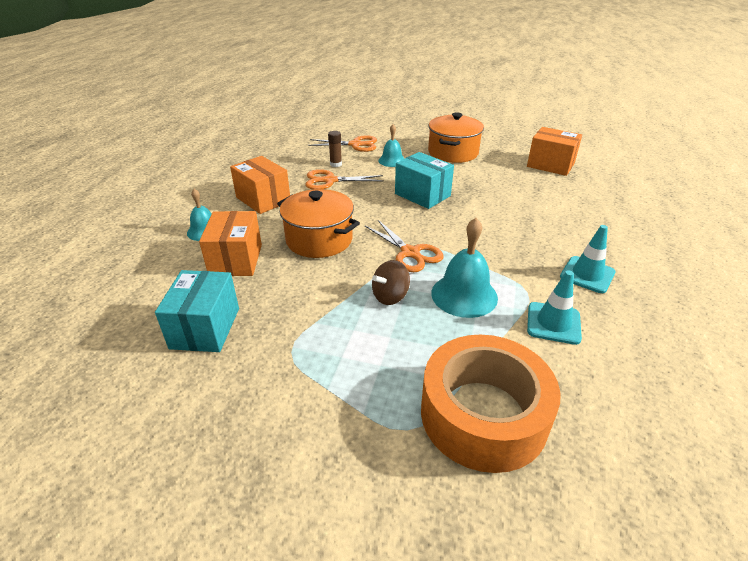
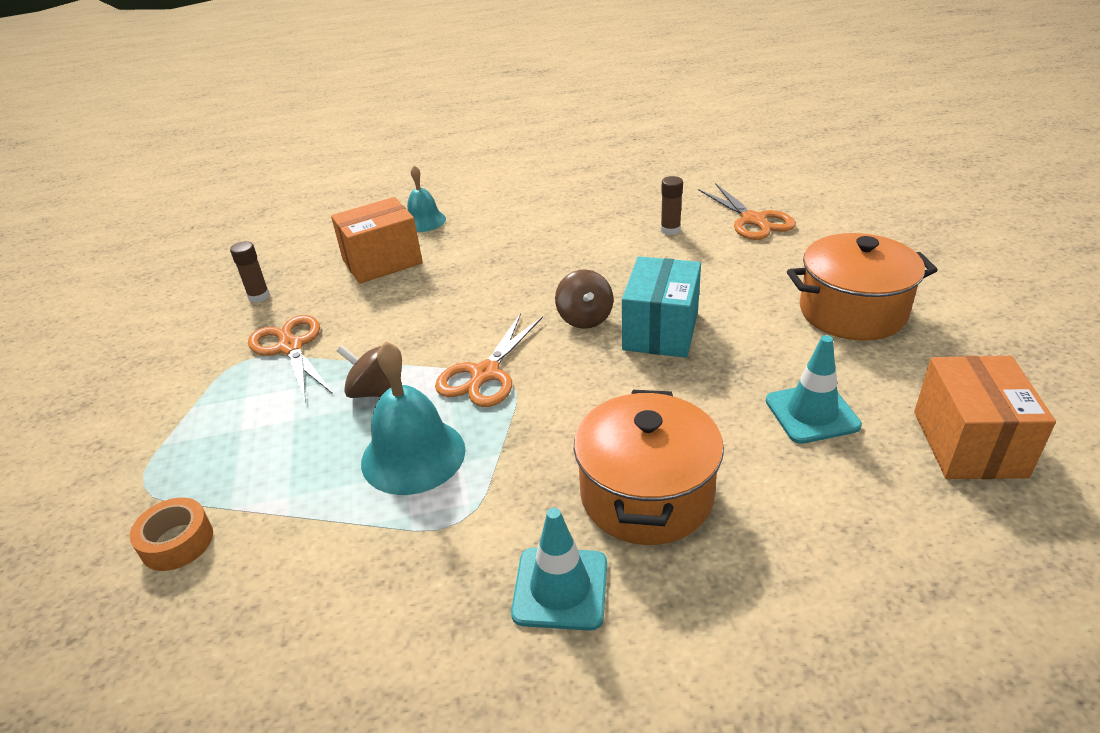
camera: 65 degrees right, 0 degrees up
turquoise box [155,270,239,352] -> brown glue stick [230,241,270,303]
orange box [230,156,290,214] -> none
orange pot [277,189,360,258] -> orange pot moved to [574,390,724,545]
orange scissors [305,169,383,189] -> orange scissors moved to [248,315,333,403]
turquoise bell [378,124,405,167] -> none
orange tape [421,335,560,473] -> orange tape [130,497,213,571], size x0.41
turquoise traffic cone [527,270,582,345] -> turquoise traffic cone moved to [766,335,862,444]
none -> brown spinning top [555,269,614,329]

